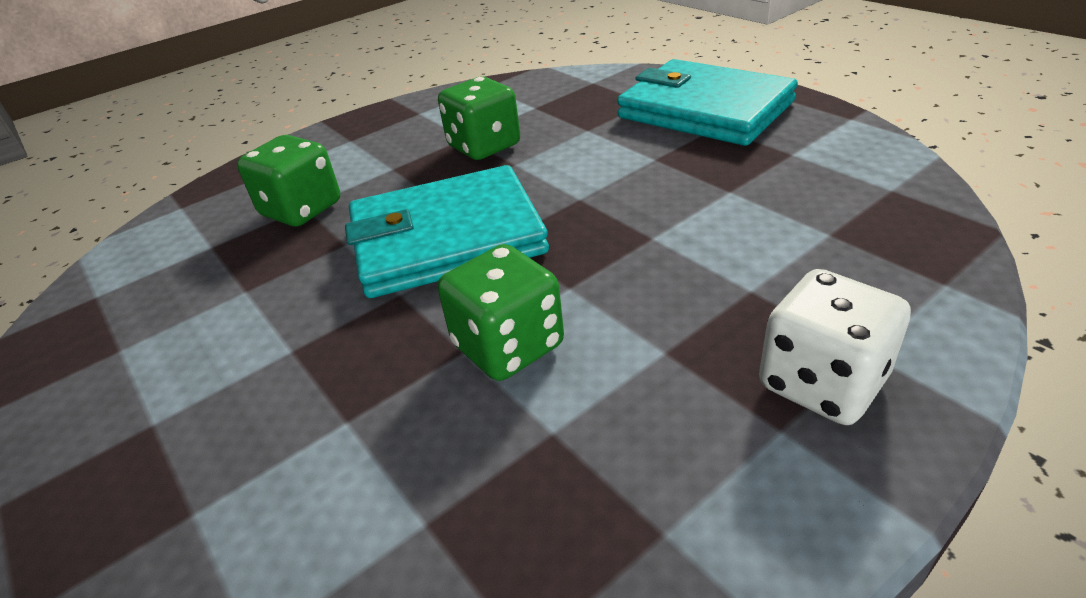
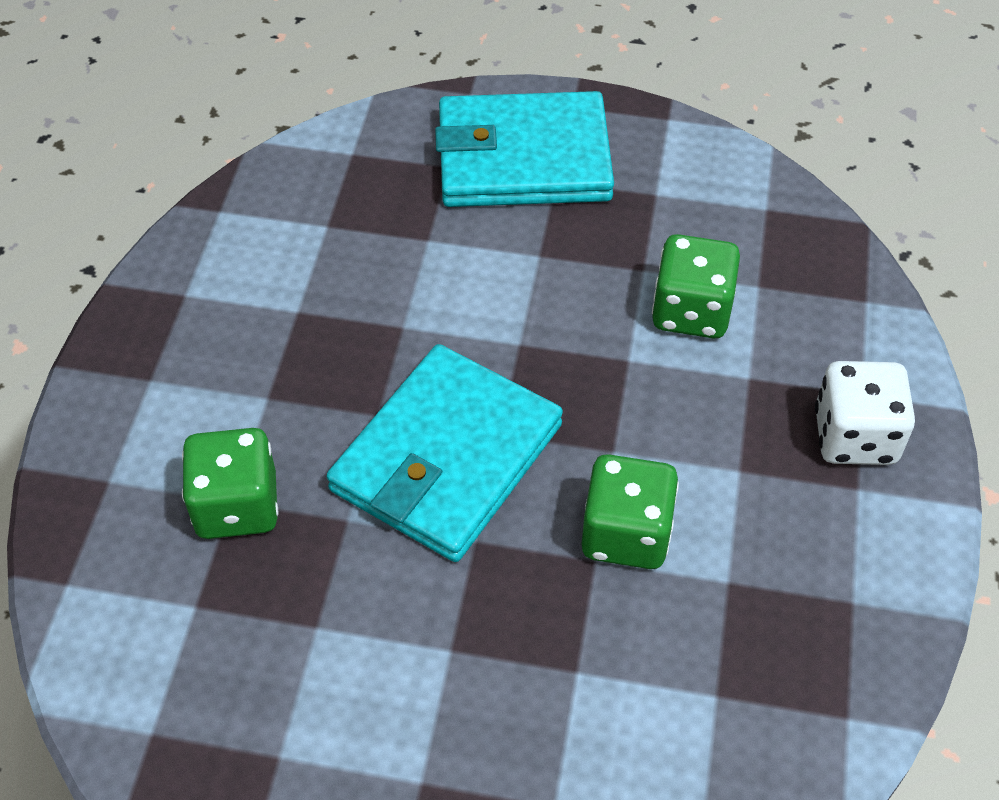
camera: 45 degrees left, 15 degrees up
green dice [438,77,520,160] -> green dice moved to [652,234,740,338]

